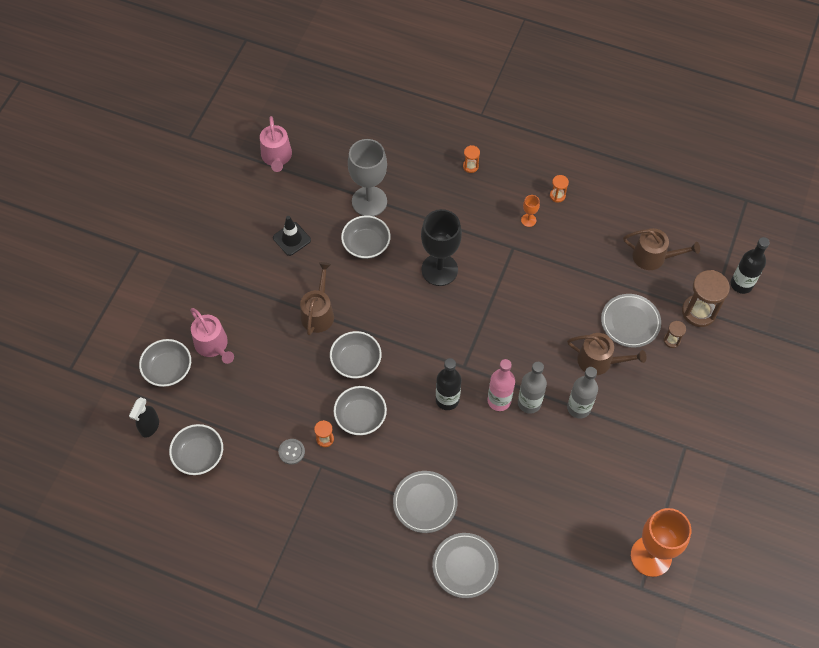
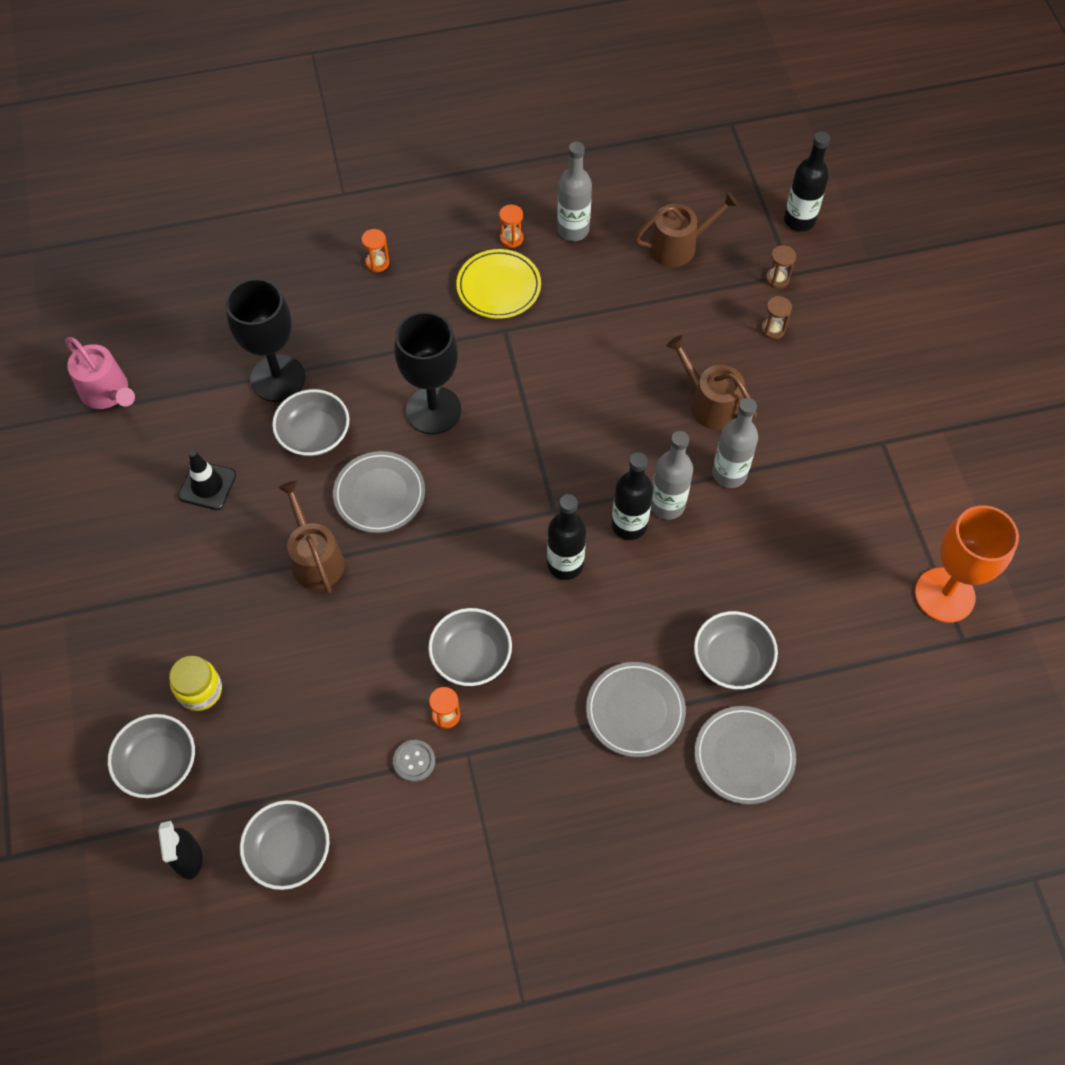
camera: 35 degrees left, 0 degrees up
pink watering can [190,308,234,364] -> yellow jar [169,656,222,711]
grey bowl [330,331,382,378] -> grey bowl moved to [694,611,778,689]
grey goblet [348,139,387,216] -> black goblet [225,278,305,402]
pink bottle [487,359,515,411] -> black bottle [612,452,653,540]
orange goblet [521,195,540,227] -> yellow plate [456,249,541,319]
brown watering can [567,333,646,375] -> brown watering can turned 120 degrees counterclockwise [666,335,757,430]
grey plate [601,294,661,348] -> grey plate moved to [333,451,425,533]
brown hourglass [682,270,730,327] -> brown hourglass [766,245,796,288], size x0.49
none -> grey bottle [557,142,592,241]

